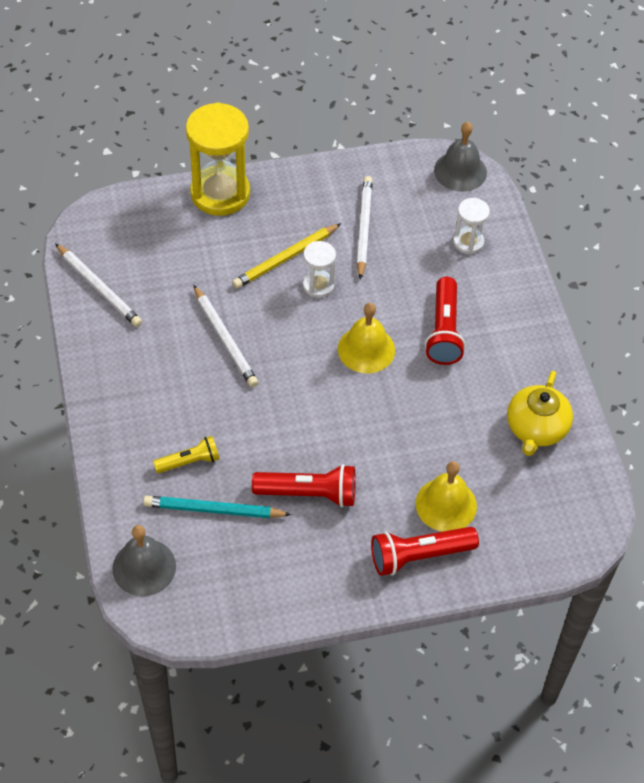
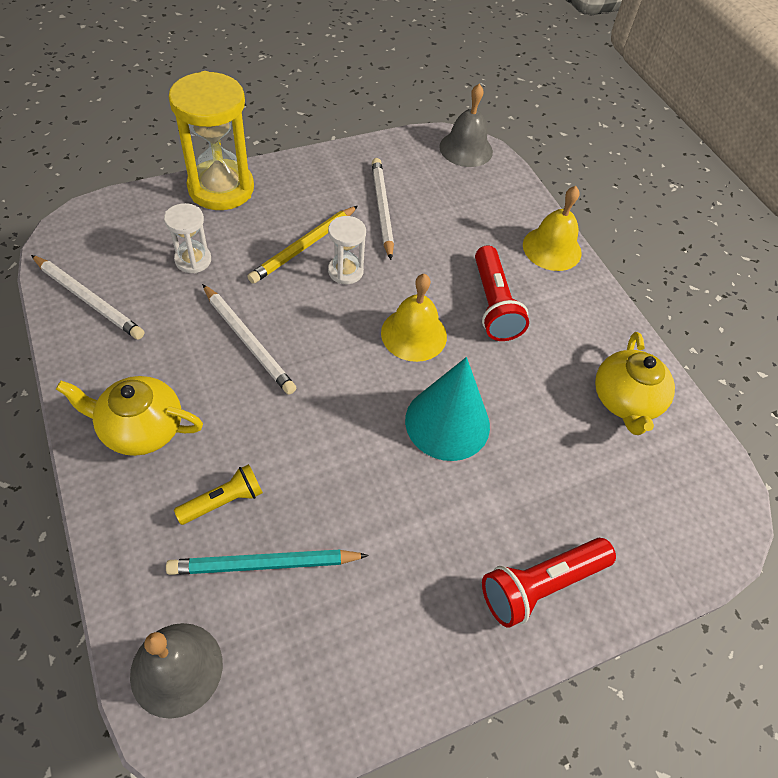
camera: 15 degrees left, 0 degrees up
red flashlight [252,464,355,507] -> none
yellow bell [415,461,477,532] -> yellow bell moved to [523,186,582,271]
white hourglass [453,198,490,255] -> white hourglass moved to [164,203,211,273]
none -> yellow teapot [56,376,203,456]
none -> turquoise cone [405,357,490,461]

